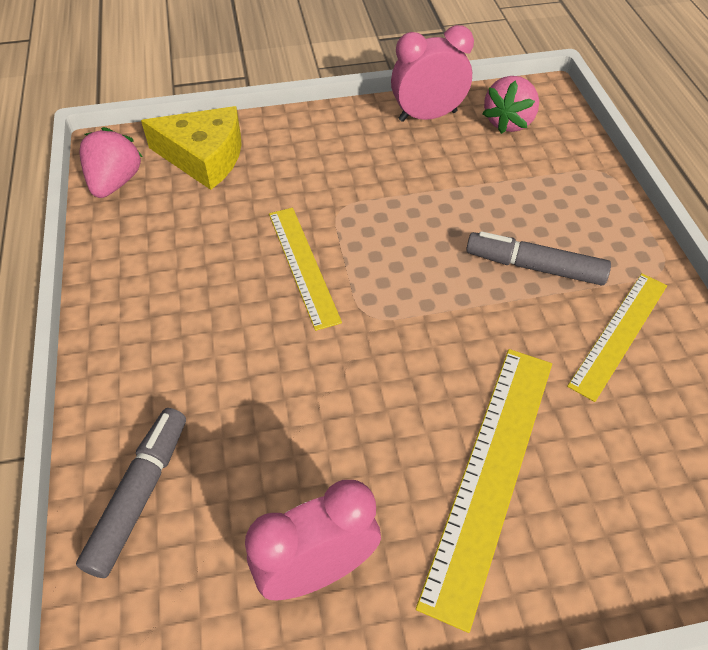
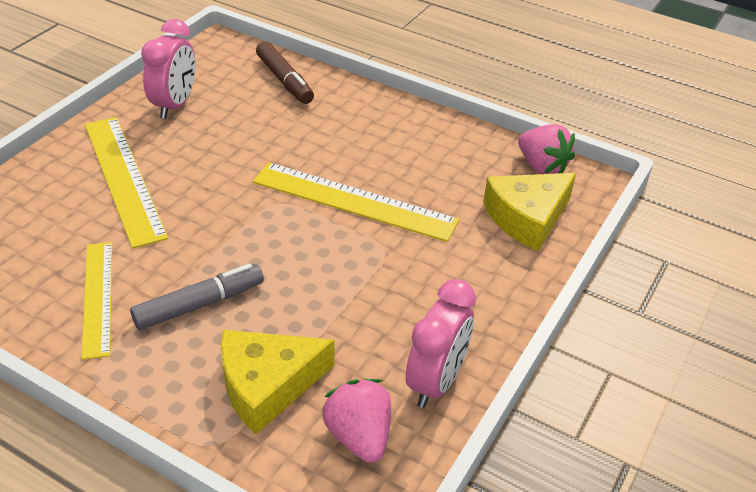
camera: 130 degrees right, 10 degrees down
grey marker [76,408,186,578] -> brown marker [256,41,314,104]
yellow ruler [269,208,342,331] -> yellow ruler [253,162,459,242], size x1.52
none -> yellow cheese [221,330,335,434]

